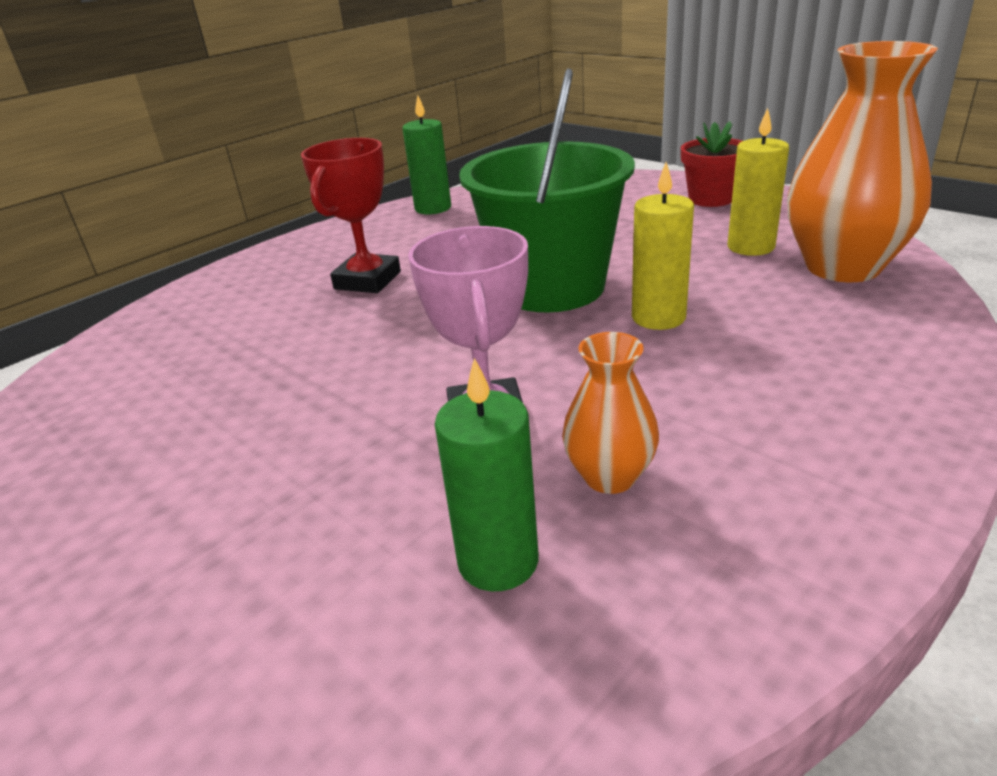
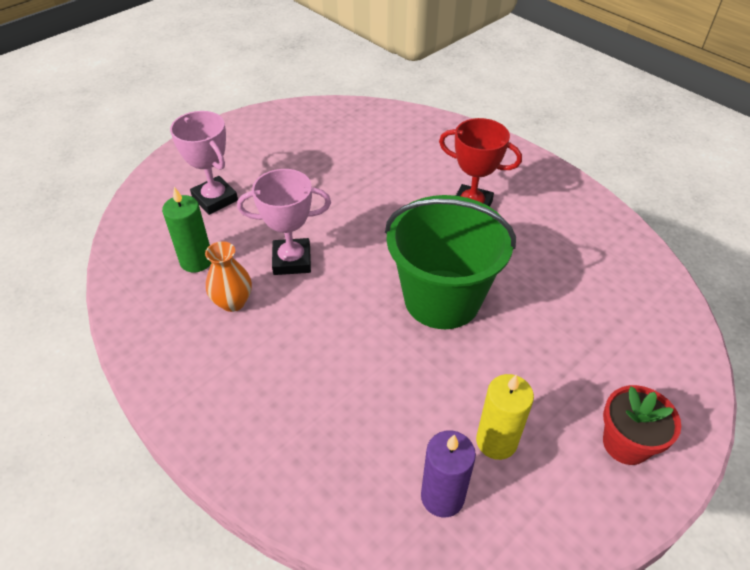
camera: 90 degrees right, 15 degrees up
green candle [402,95,451,214] -> none
yellow candle [632,162,694,330] -> none
orange vase [787,41,938,282] -> purple candle [421,430,476,518]
none -> pink trophy [170,111,238,215]

